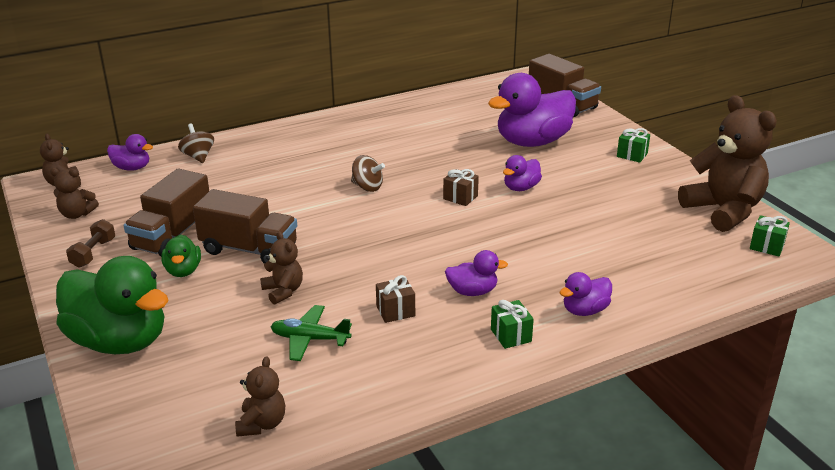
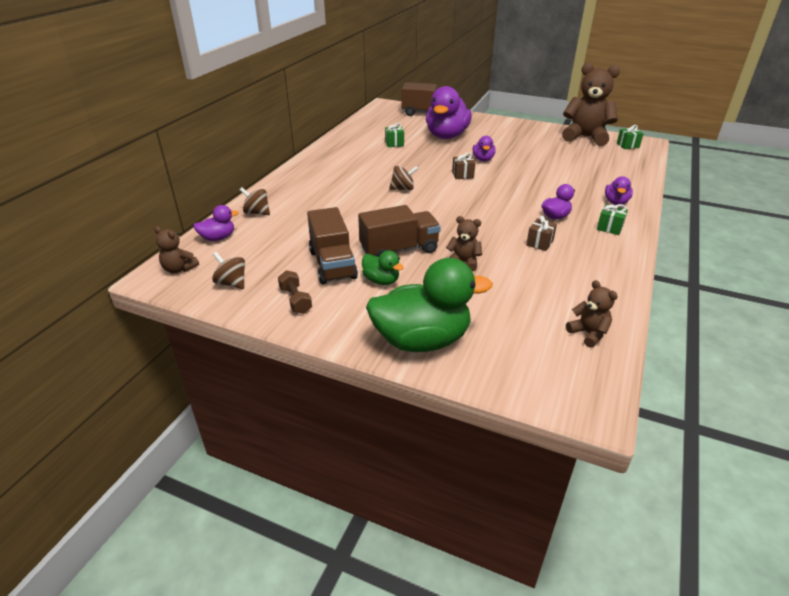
camera: 40 degrees left, 5 degrees up
brown teddy bear [50,168,99,219] -> brown spinning top [212,252,245,289]
green plane [270,305,352,361] -> none
green gift [617,128,650,163] -> green gift moved to [385,123,404,147]

